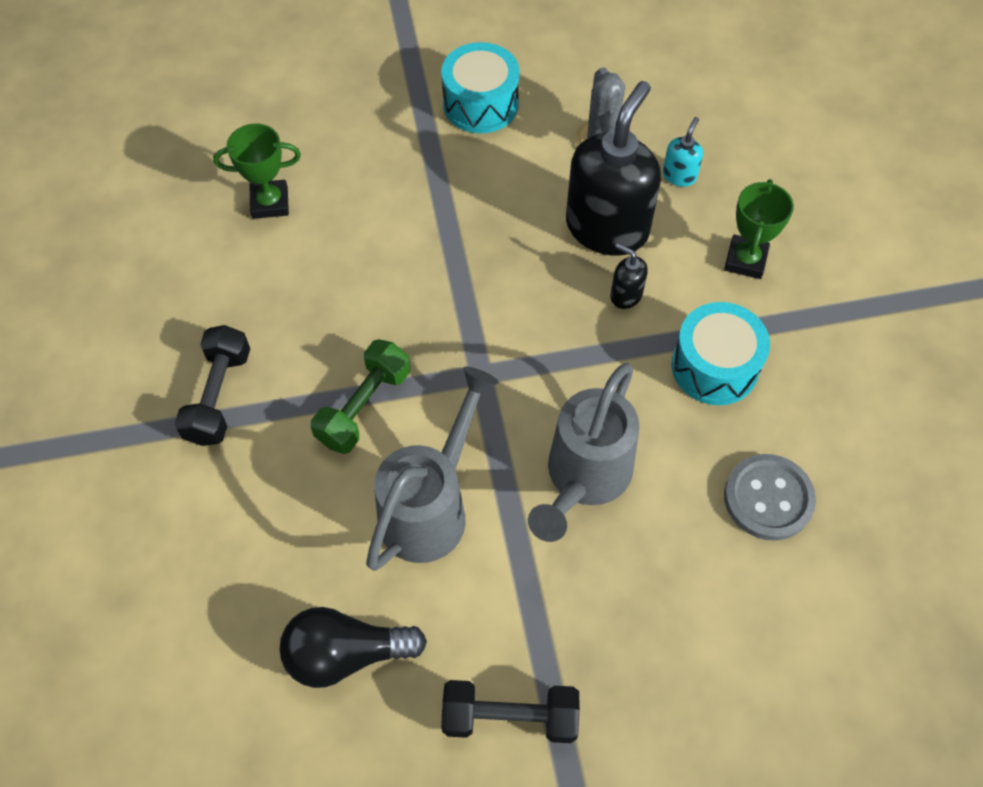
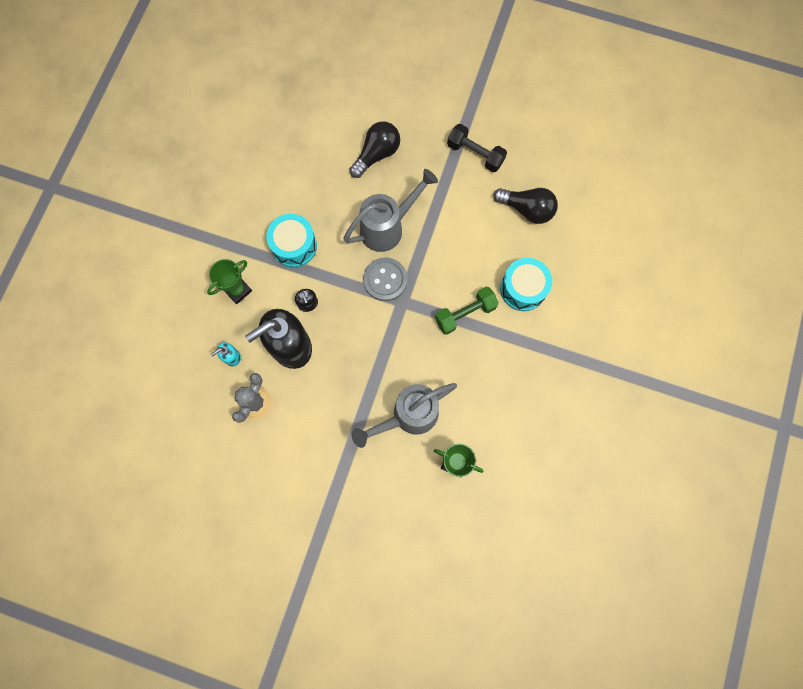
camera: 150 degrees left, 15 degrees up
black dumbbell [175,325,250,446] -> none
grey watering can [366,367,499,571] -> grey watering can moved to [352,383,457,448]
turquoise drum [441,42,520,133] -> turquoise drum moved to [500,258,552,311]
grey button [724,454,816,541] -> grey button moved to [363,257,408,301]
none -> black light bulb [350,121,400,178]

